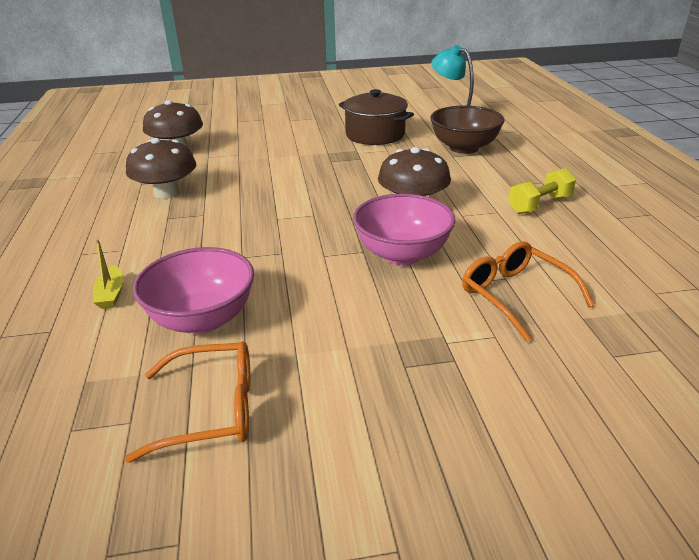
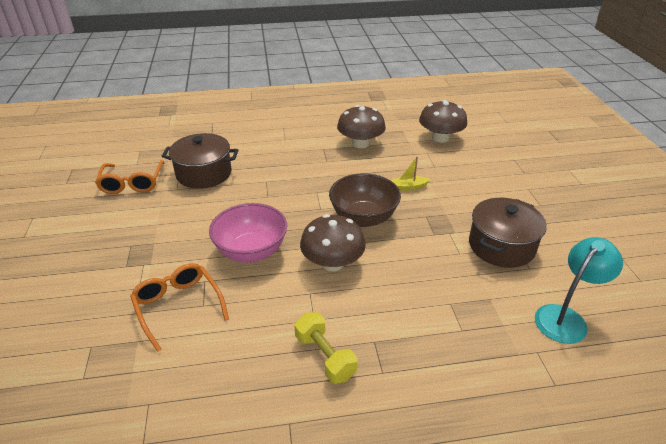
camera: 90 degrees right, 5 degrees up
yellow boat [93,240,124,309] -> yellow boat moved to [391,156,431,191]
pink bowl [133,247,254,334] -> brown pot [162,133,238,189]
brown bowl [430,106,504,154] -> brown bowl moved to [329,173,401,227]
orange glasses [462,241,594,342] -> orange glasses turned 90 degrees counterclockwise [130,263,229,352]

